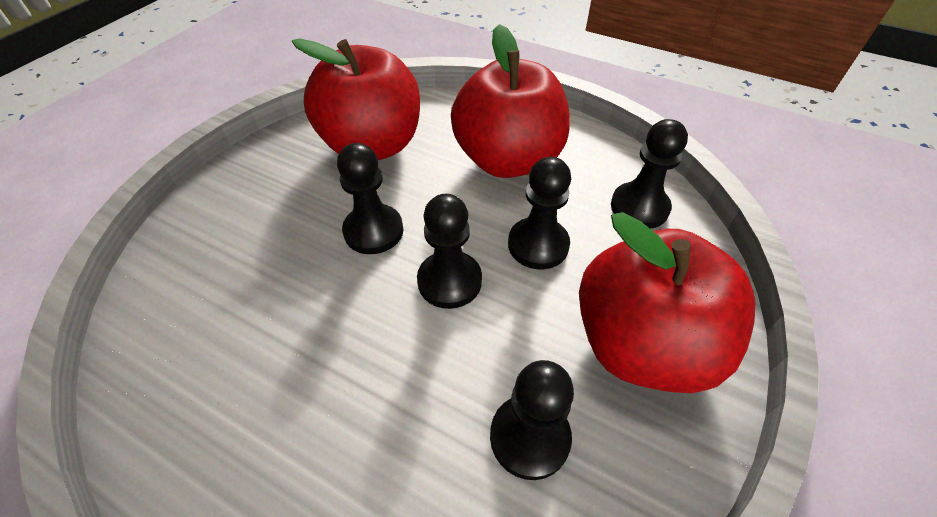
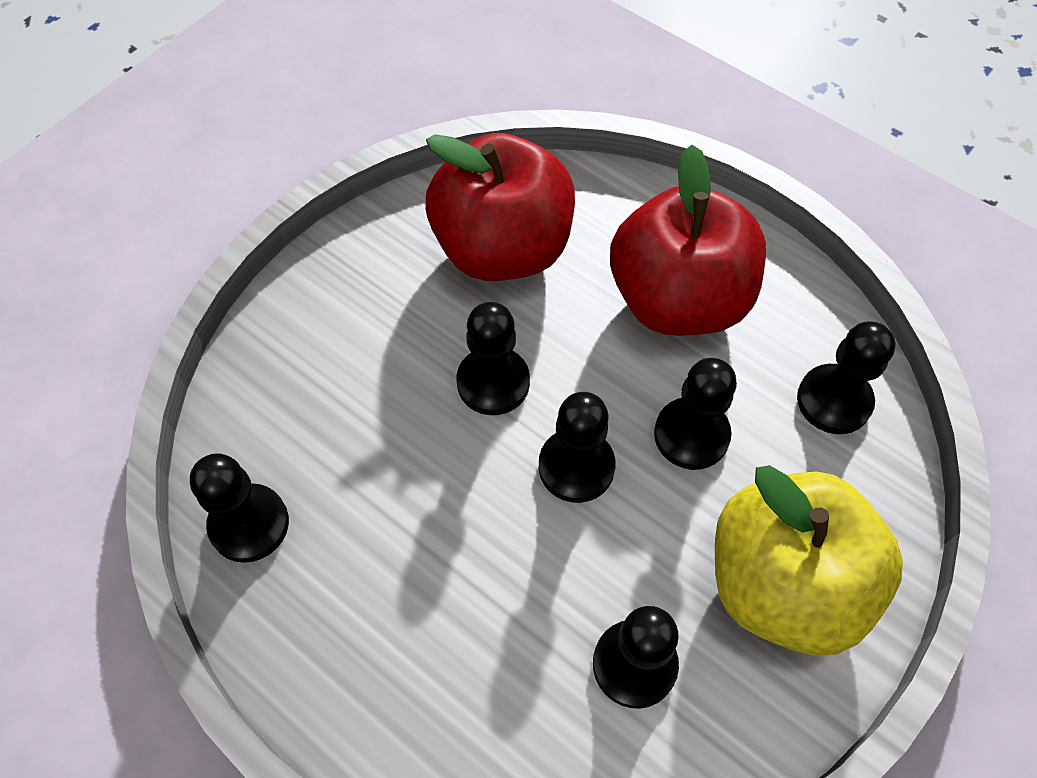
camera: 10 degrees right, 10 degrees up
red apple [579,212,756,393] -> yellow apple [715,465,903,656]
none -> black pawn [190,453,289,563]

